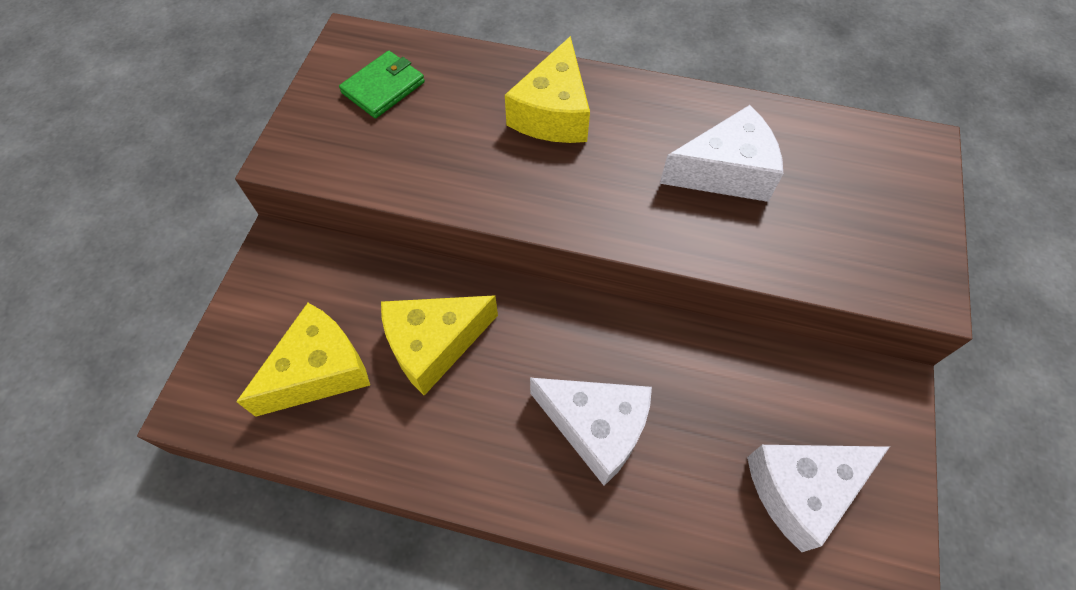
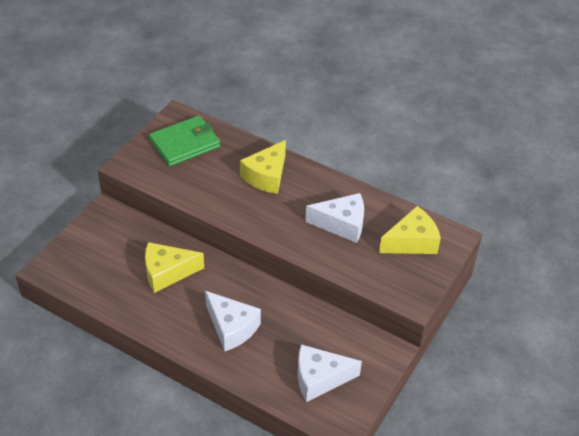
camera: 15 degrees right, 15 degrees down
yellow cheese [236,303,370,417] -> yellow cheese moved to [379,206,441,254]
green wallet [339,51,425,118] -> green wallet [149,116,220,166], size x1.60

